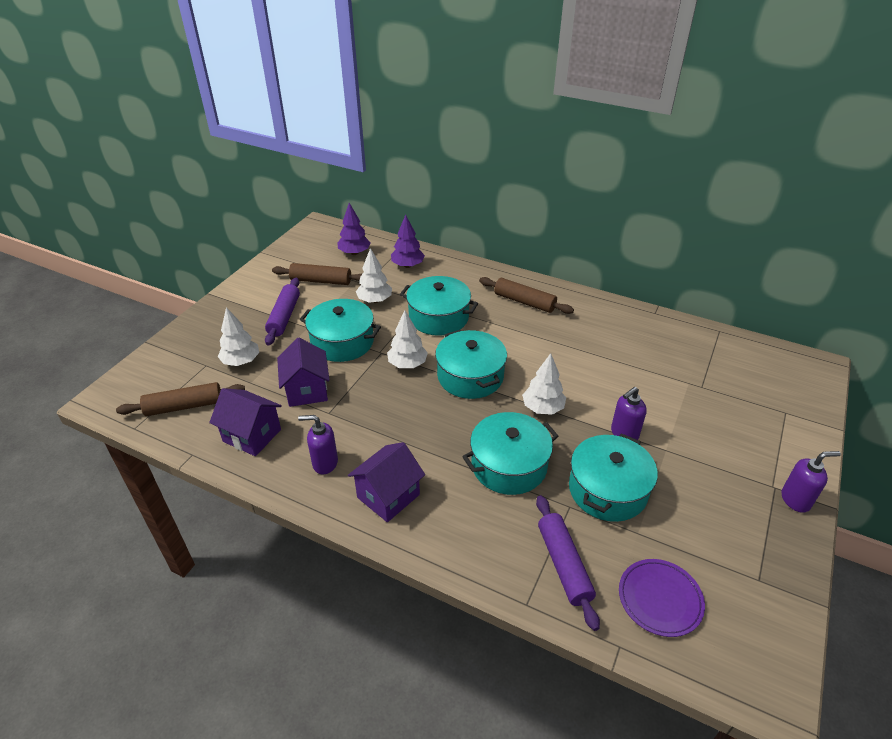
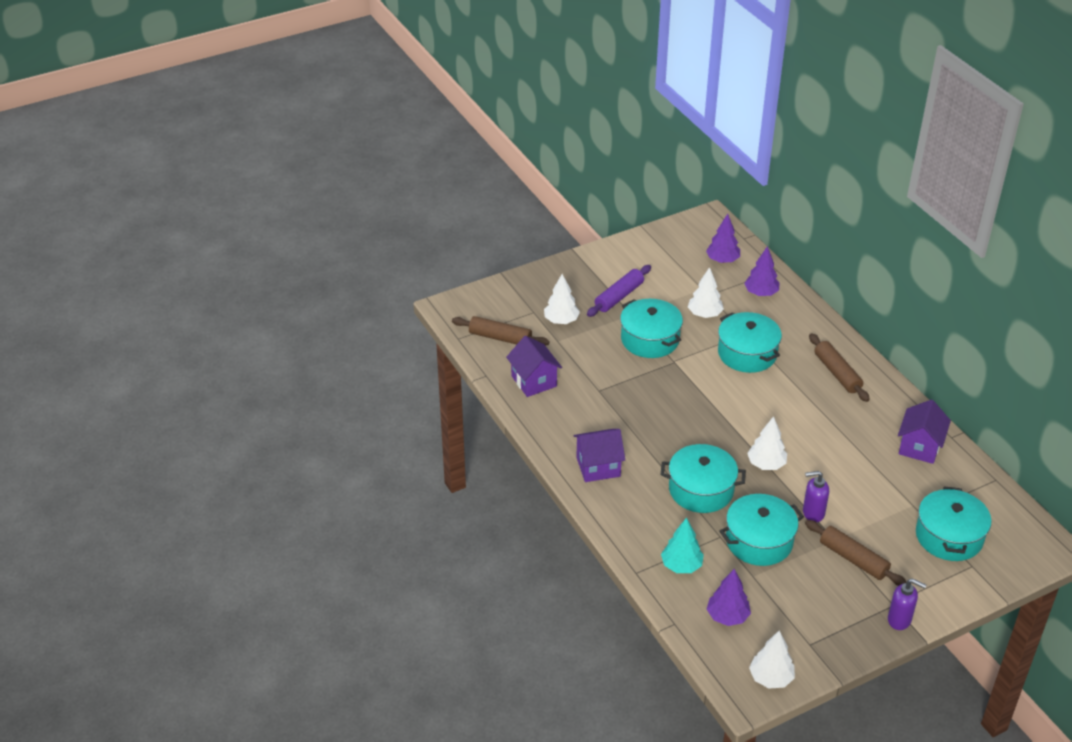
camera: 35 degrees right, 0 degrees up
brown rolling pin [272,263,362,285] -> brown rolling pin moved to [805,520,907,586]
purple house [277,338,330,407] -> purple house moved to [898,400,951,464]
purple soap dispenser [298,415,338,475] -> none
white tree [387,311,428,368] -> white tree moved to [749,631,795,689]
turquoise pot [435,330,507,399] -> turquoise pot moved to [916,486,991,561]
purple rolling pin [536,495,600,631] -> turquoise tree [661,517,704,573]
purple plate [619,559,705,637] -> purple tree [707,569,751,626]

